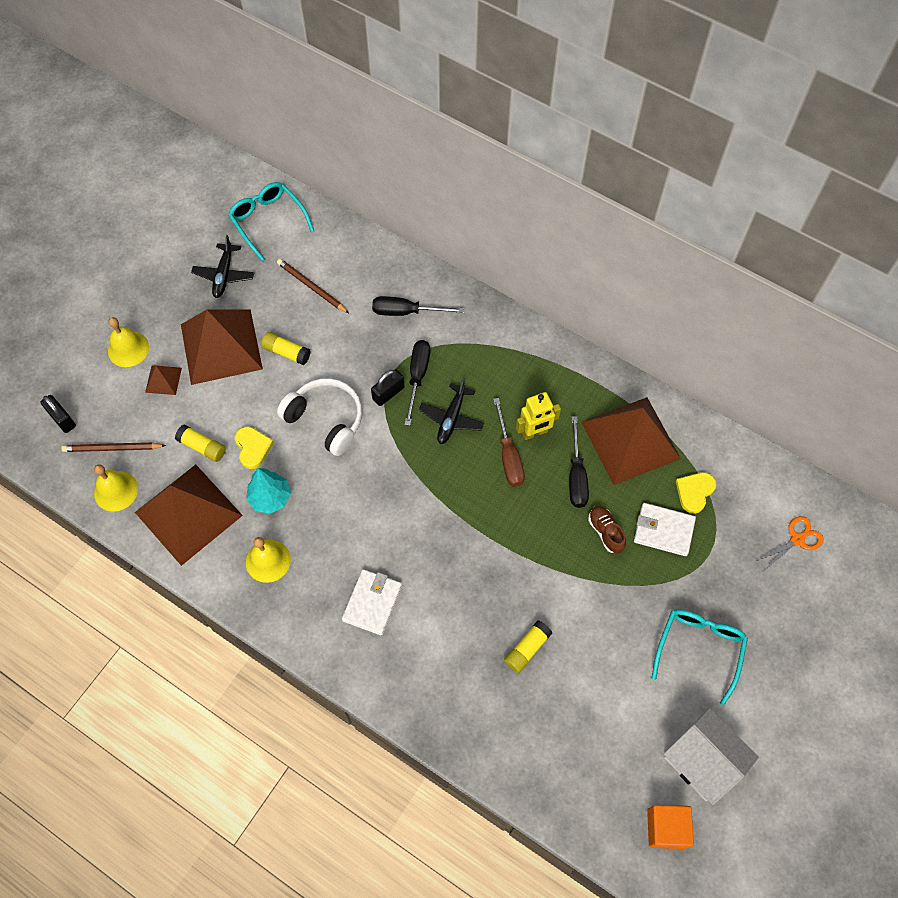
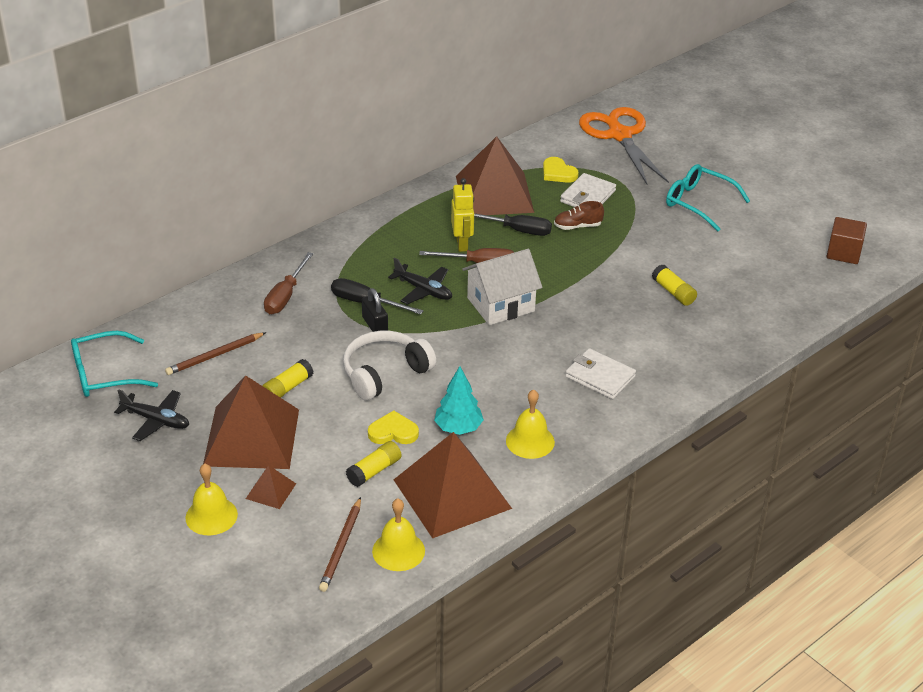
camera: 75 degrees left, 25 degrees down
black padlock [40,395,76,433] -> none
black screwdriver [372,296,464,316] -> brown screwdriver [264,252,313,314]
orange cube [647,805,694,849] -> brown cube [827,217,867,264]
white house [664,708,759,805] -> white house moved to [462,249,542,325]
orange scissors [756,516,824,570] -> orange scissors [579,107,669,184], size x2.13

